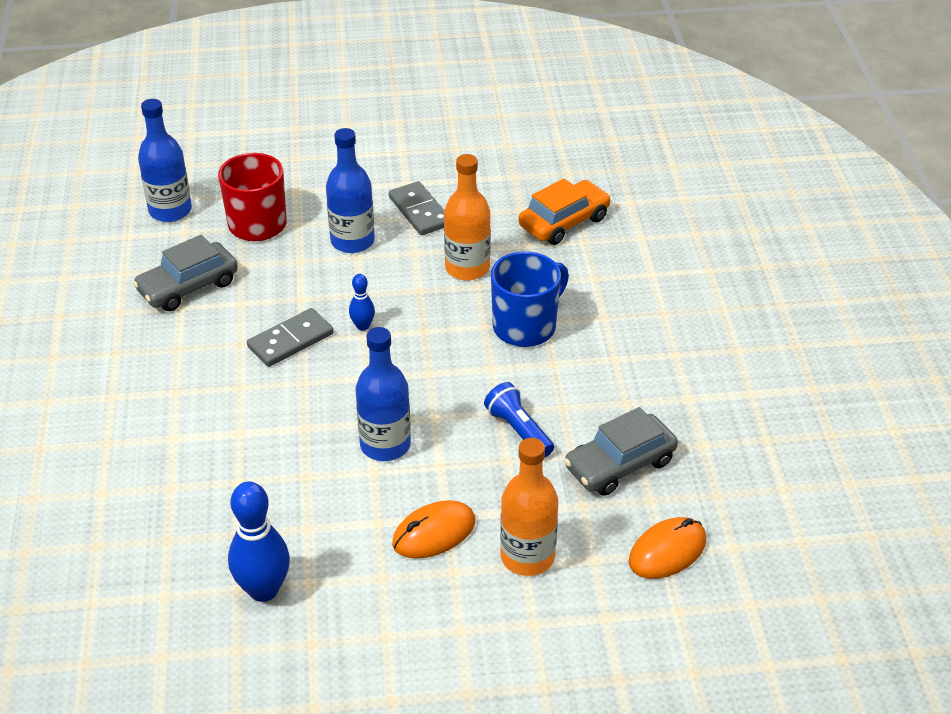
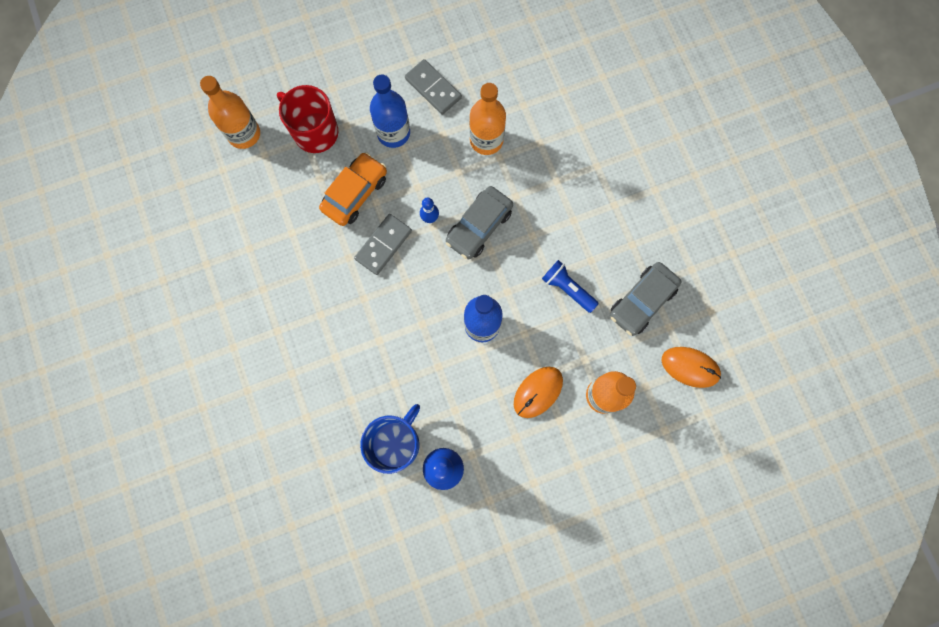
camera: 15 degrees left, 35 degrees up
grey car [133,235,238,311] -> grey car moved to [446,186,513,259]
blue bottle [138,99,192,222] -> orange bottle [200,76,260,149]
blue mug [491,251,569,347] -> blue mug moved to [360,404,420,474]
orange car [518,178,611,245] -> orange car moved to [319,152,387,226]
orange mouse [629,517,706,579] -> orange mouse turned 75 degrees clockwise [661,347,721,388]

